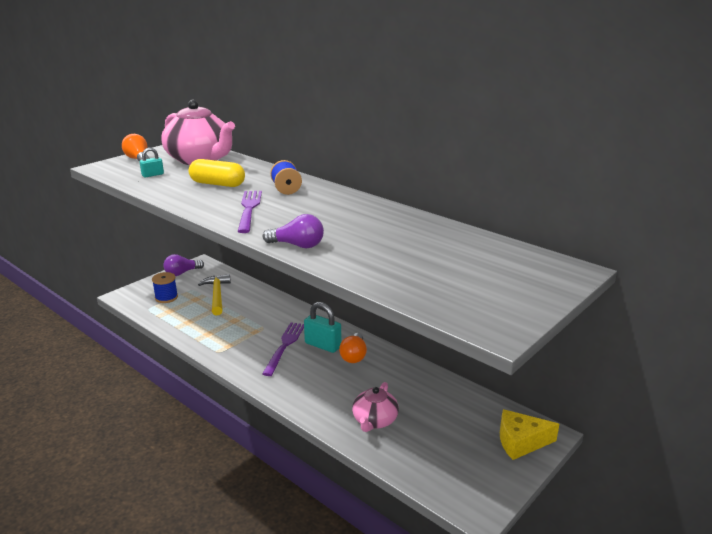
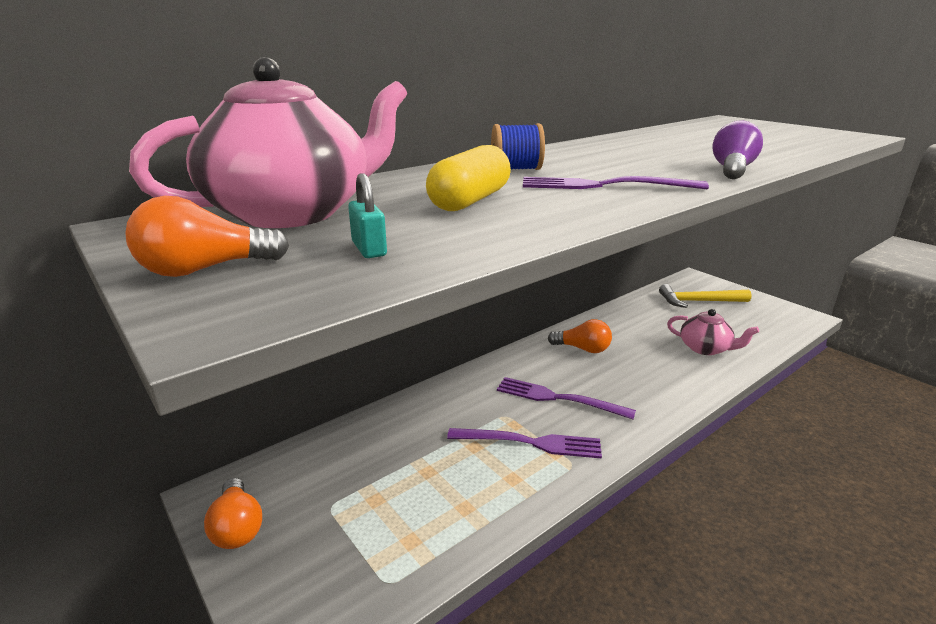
camera: 80 degrees left, 0 degrees up
blue spool [152,272,178,303] -> none
purple light bulb [163,254,204,276] -> orange light bulb [204,478,262,549]
yellow hammer [198,274,231,315] -> yellow hammer moved to [659,284,751,308]
turquoise padlock [304,302,341,353] -> none
yellow cheese [500,409,559,460] -> none
none -> purple fork [447,428,602,459]

